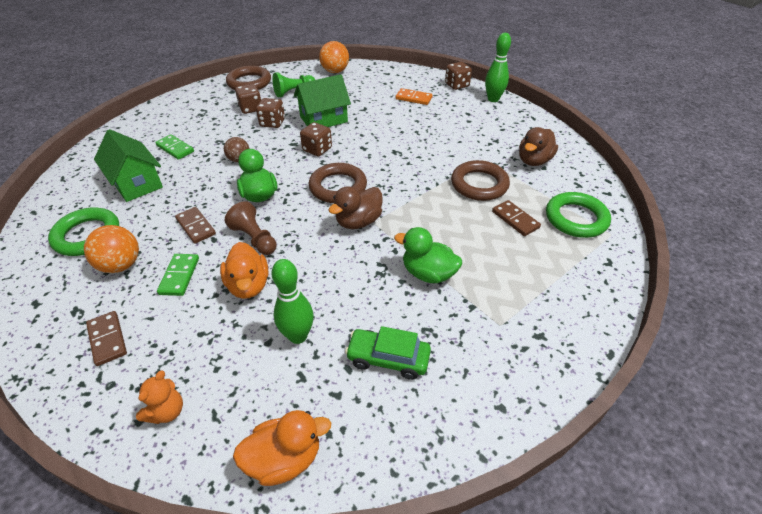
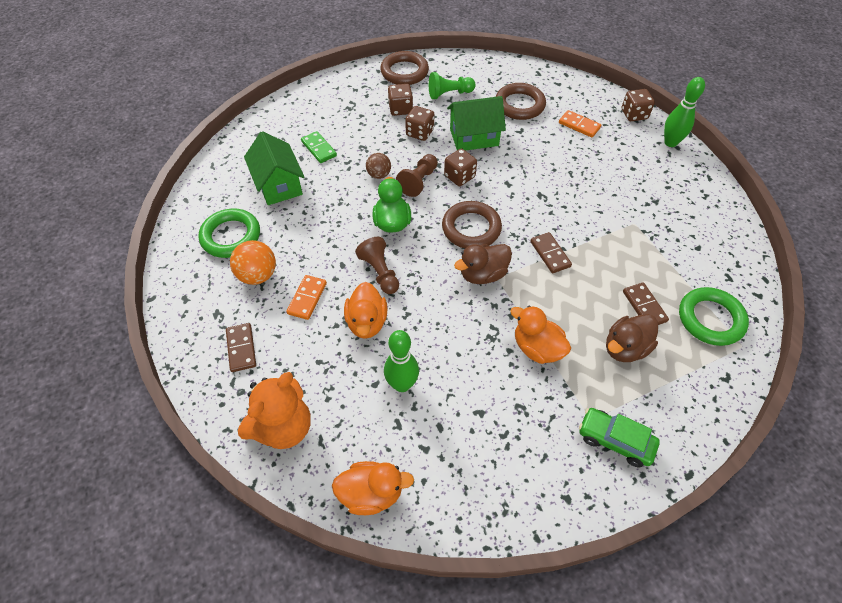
camera: 15 degrees right, 10 degrees up
orange teddy bear [136,370,183,424] -> orange teddy bear [238,372,311,449], size x1.90
green domino [157,254,199,296] -> orange domino [286,275,327,320]
brown domino [175,207,216,244] -> brown domino moved to [530,232,572,273]
orange ball [319,41,349,73] -> none
green car [345,326,431,380] -> green car moved to [579,408,660,467]
green duck [394,227,462,283] -> orange duck [510,306,571,364]
brown ring [451,160,510,201] -> brown ring moved to [496,83,546,120]
brown duck [519,127,558,166] -> brown duck moved to [606,314,658,362]
none -> brown pawn [396,154,438,197]

